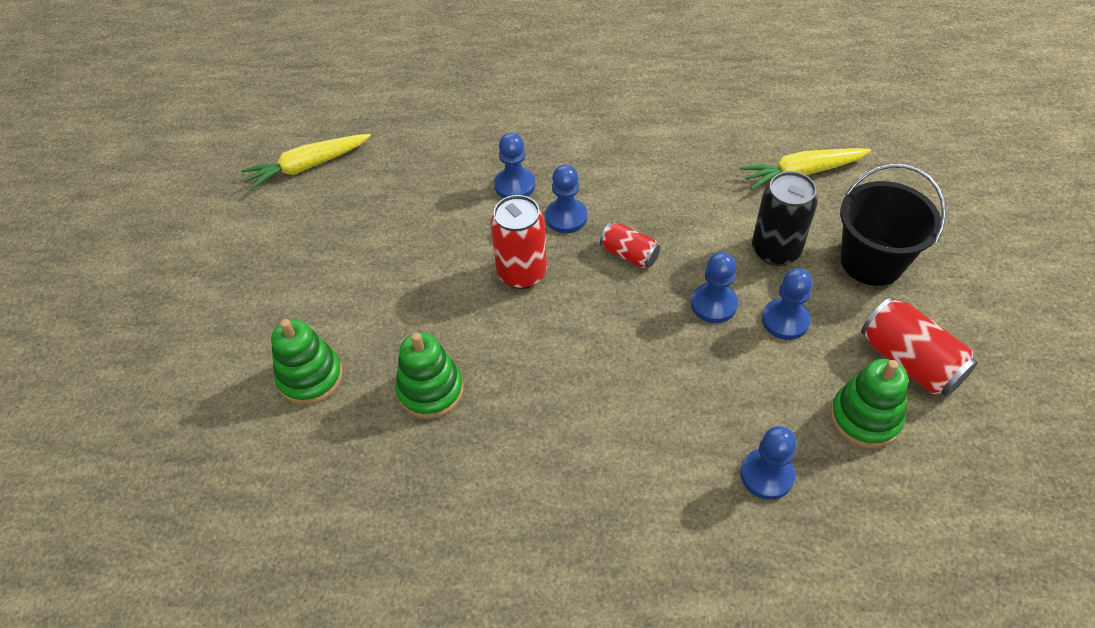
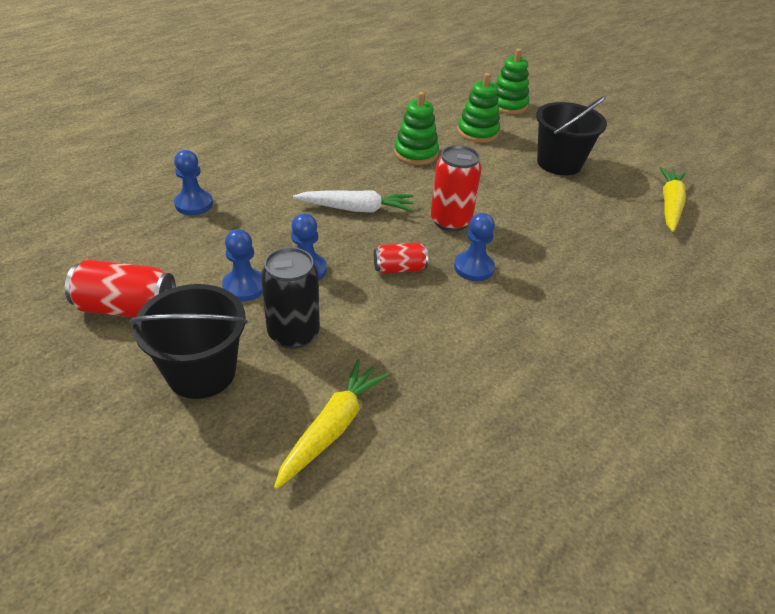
camera: 130 degrees right, 10 degrees down
blue pawn [494,133,535,198] -> none
green stacking toy [830,359,908,448] -> green stacking toy moved to [495,48,529,114]
none -> white carrot [293,190,414,213]
none -> black bucket [536,96,607,175]

